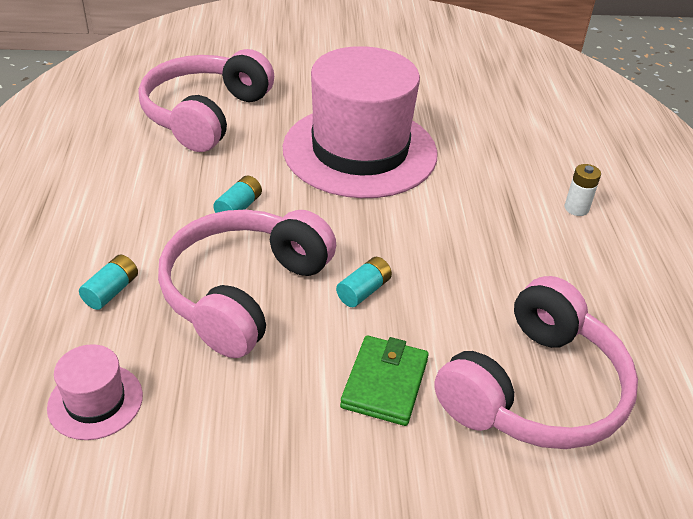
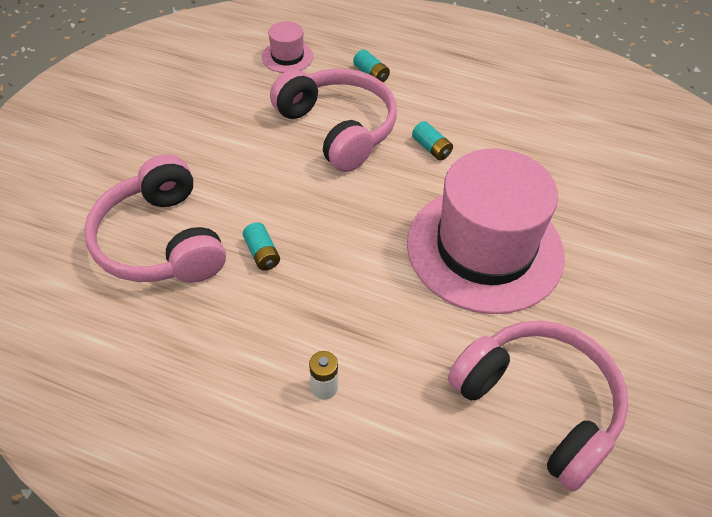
camera: 115 degrees right, 10 degrees up
pink headphones [139,49,274,152] -> pink headphones moved to [448,321,628,492]
turquoise battery [336,257,392,307] -> turquoise battery moved to [243,222,280,271]
green wallet [340,335,429,426] -> none

